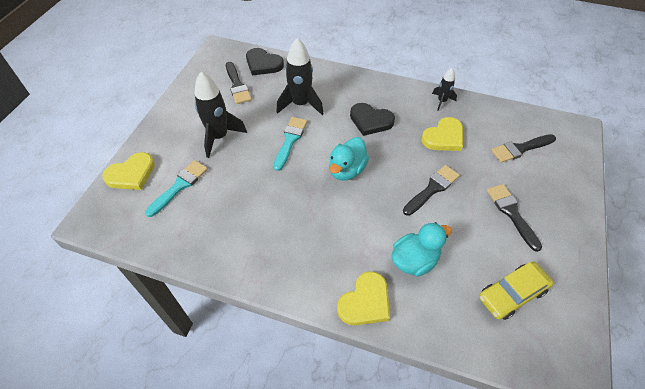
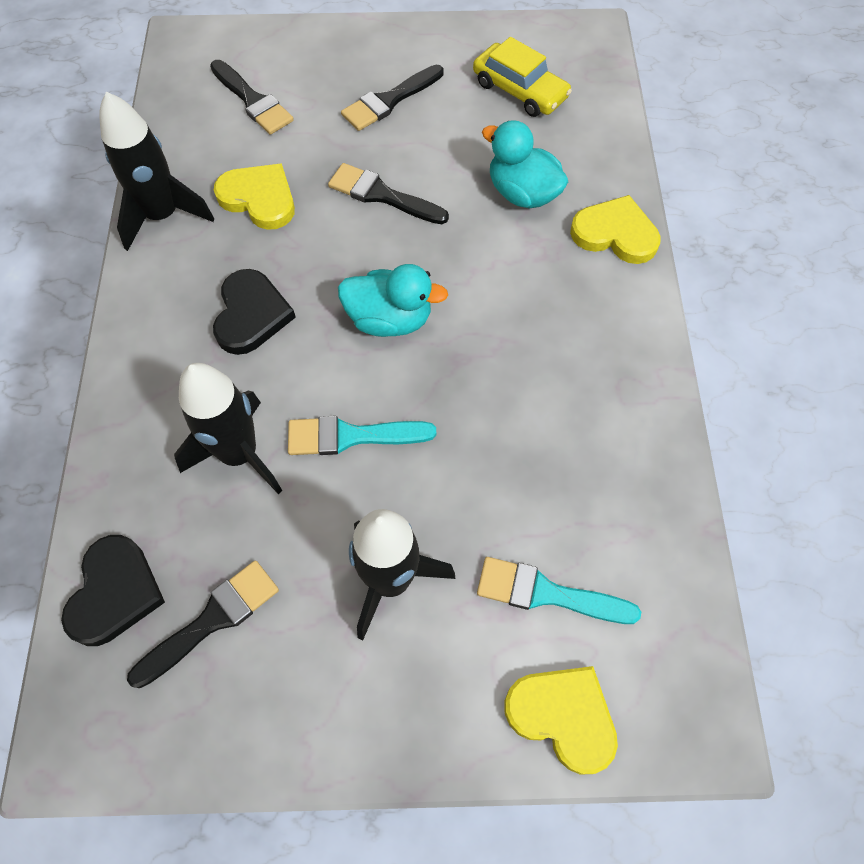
camera: 110 degrees left, 10 degrees up
black rocket [432,68,457,111] -> black rocket [99,92,214,251], size x1.84

